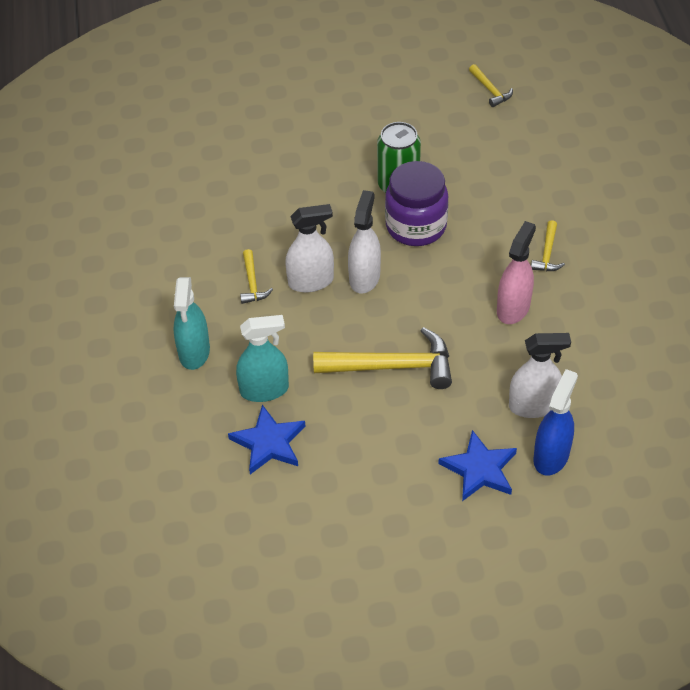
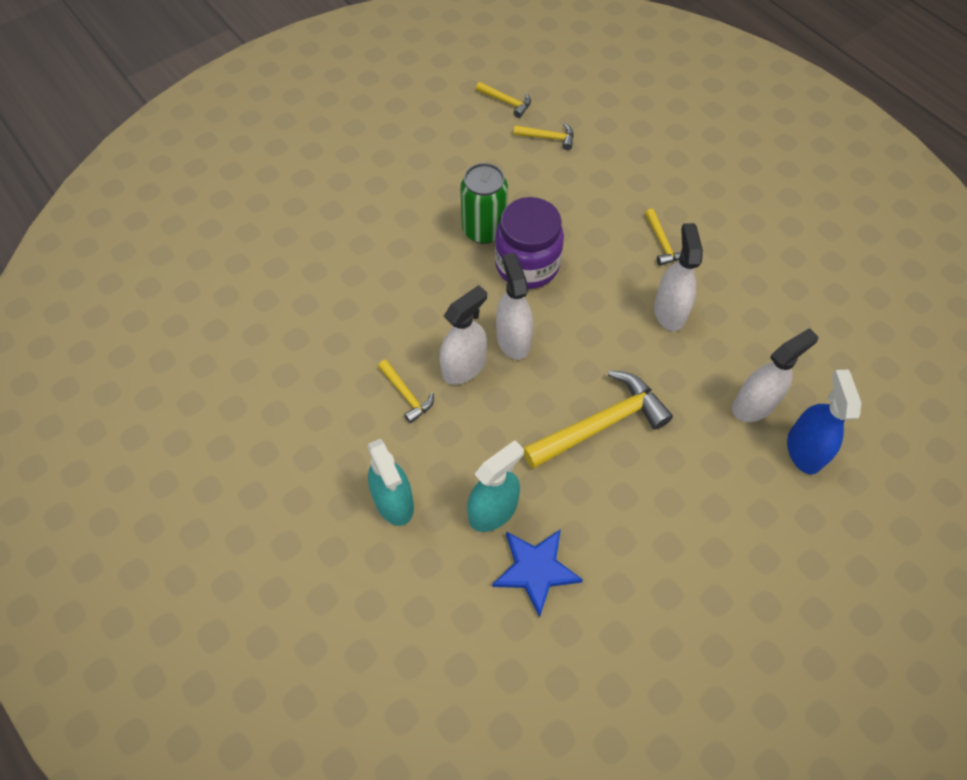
camera: 30 degrees left, 10 degrees up
blue star [438,430,517,501] -> none
pink spray bottle [497,221,536,324] -> white spray bottle [654,223,703,331]
none -> yellow hammer [514,123,574,150]

